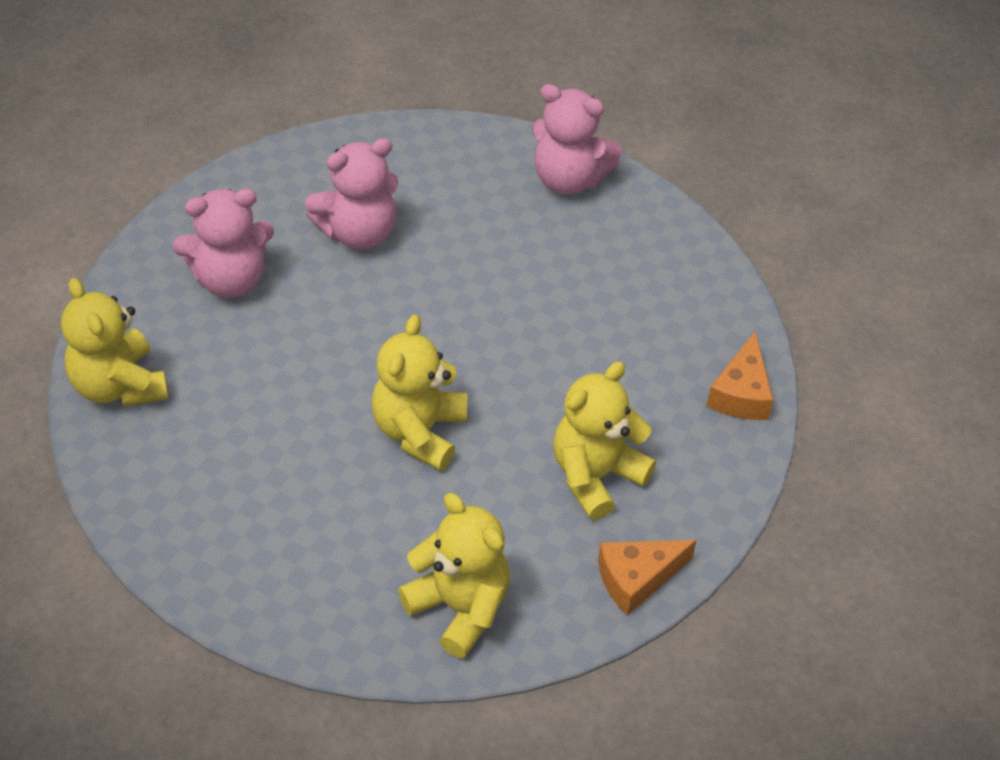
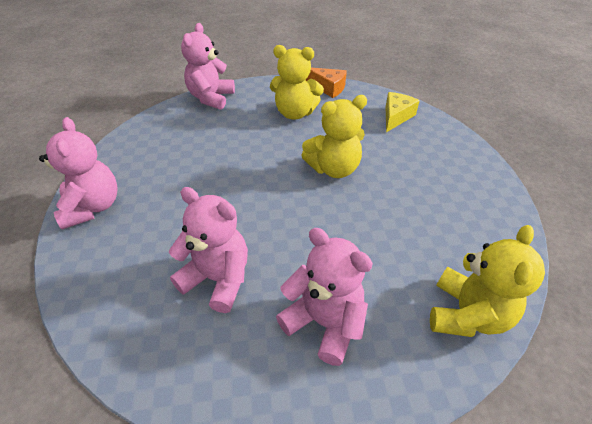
camera: 125 degrees left, 5 degrees down
yellow teddy bear [398,493,510,658] -> yellow cheese [386,92,420,132]
orange cheese [707,331,773,420] -> pink teddy bear [181,23,235,110]

